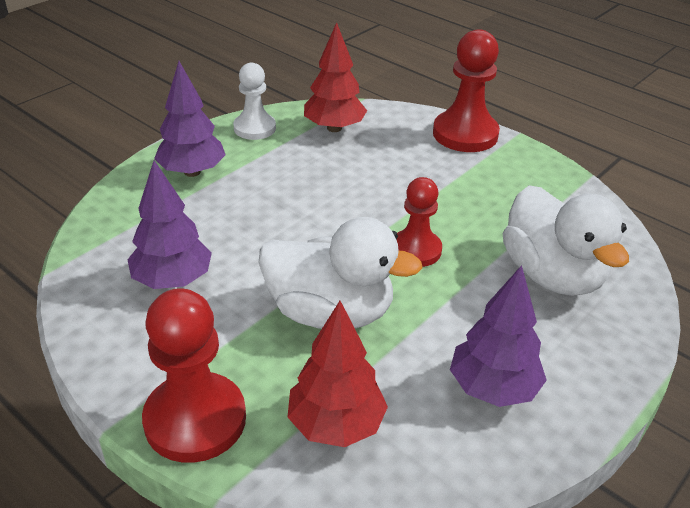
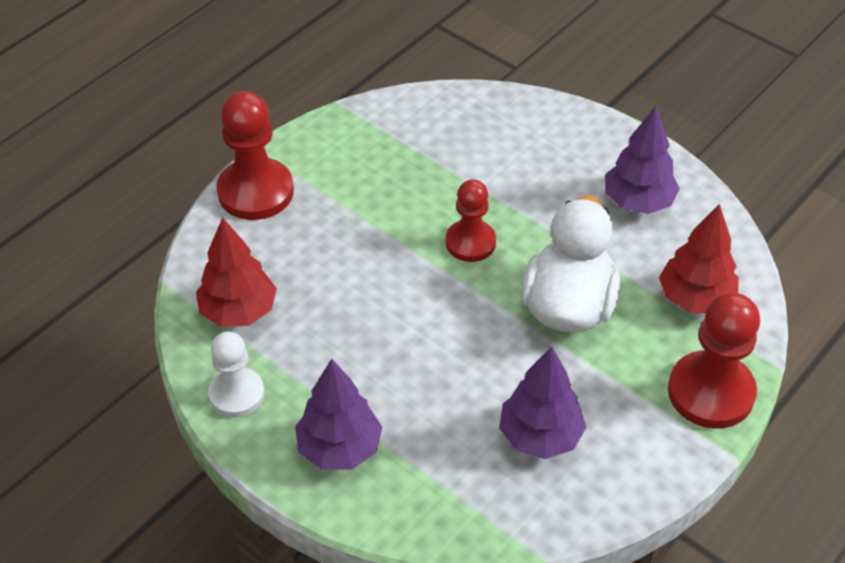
camera: 90 degrees left, 10 degrees up
white duck [503,185,629,296] -> none

